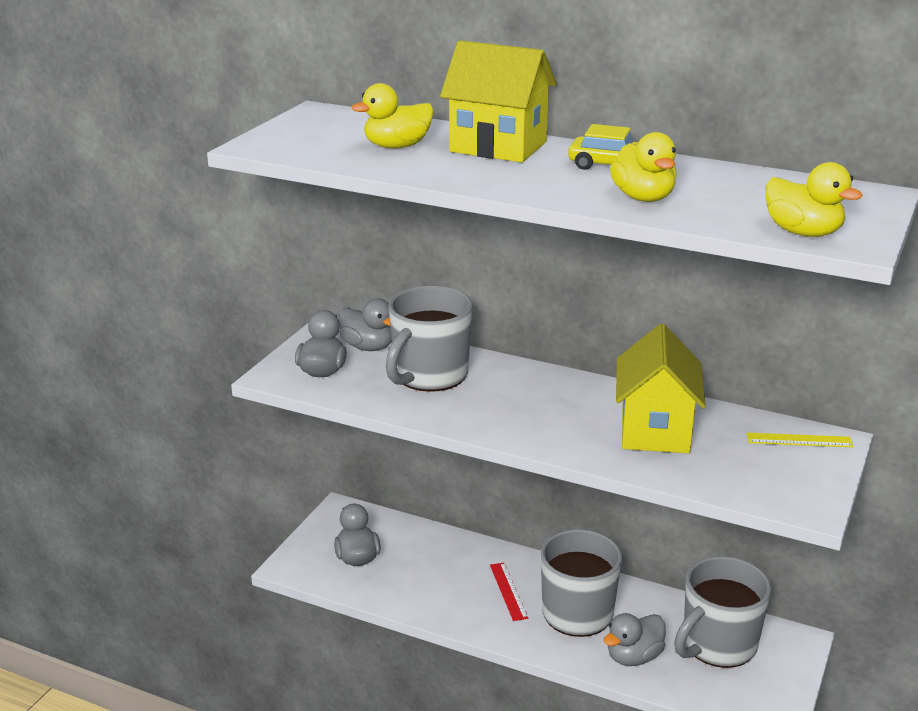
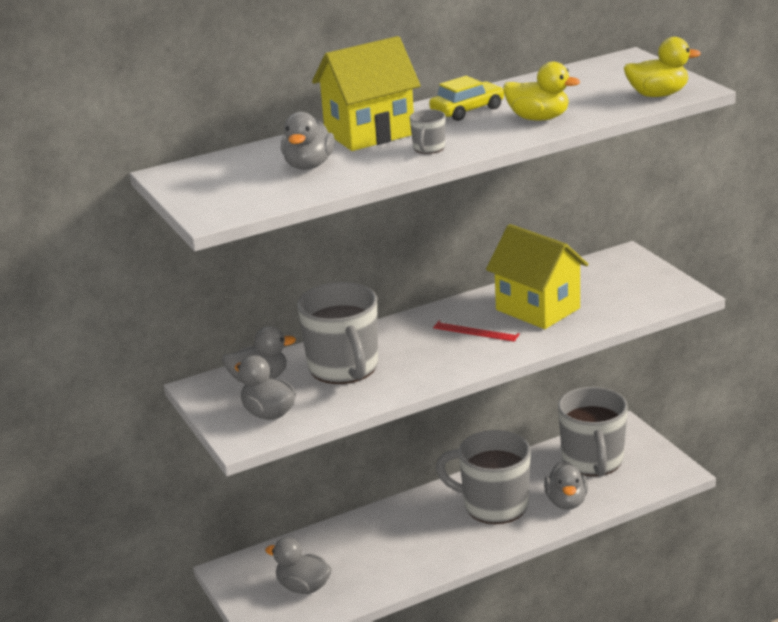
camera: 50 degrees left, 0 degrees up
yellow duck [352,83,434,148] -> grey duck [281,112,335,170]
red ruler [490,563,528,621] -> red ruler moved to [433,320,520,342]
yellow ruler [746,433,854,447] -> none
none -> grey mug [410,109,445,154]

